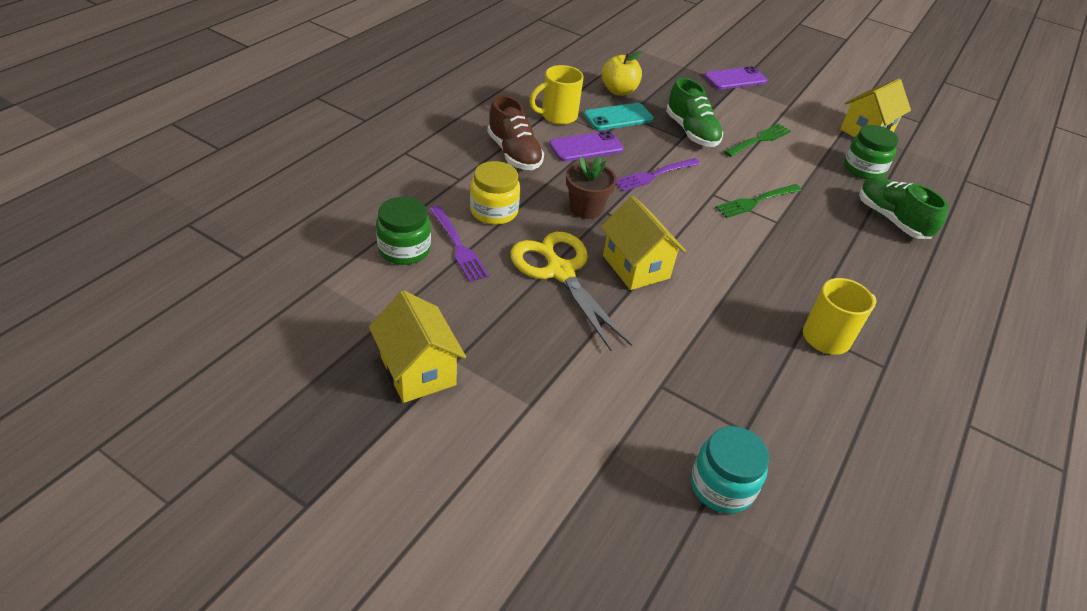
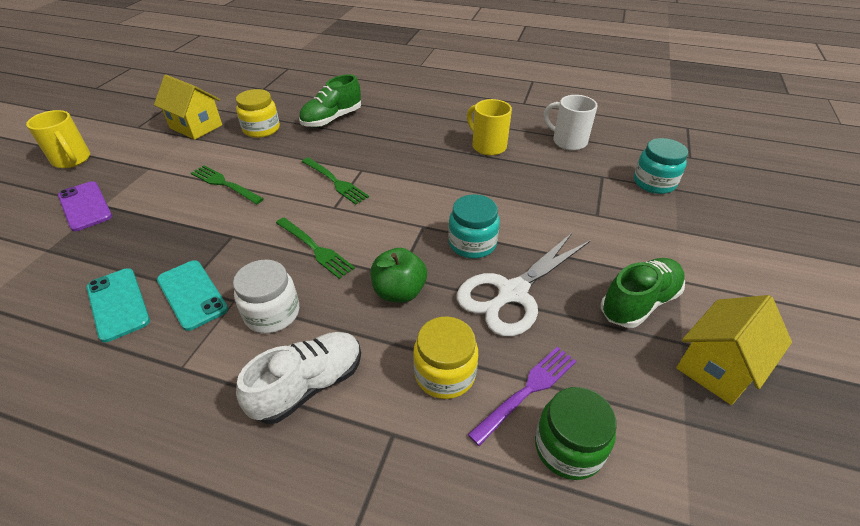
camera: 100 degrees left, 0 degrees up
brown shoe [487,95,544,170] -> white shoe [236,332,361,424]
yellow scissors [510,232,632,351] -> white scissors [457,233,591,337]
yellow mug [529,65,584,125] -> yellow mug moved to [26,110,90,168]
purple phone [549,131,624,162] -> white jar [233,260,299,333]
brown flower pot [566,156,617,219] -> green apple [371,248,427,303]
yellow house [601,196,686,290] -> turquoise jar [448,194,500,258]
yellow apple [602,51,643,96] -> turquoise phone [86,268,150,342]
purple fork [616,158,700,191] -> green fork [276,218,355,279]
green shoe [666,78,723,147] -> green shoe moved to [601,258,685,328]
green jar [844,125,899,180] -> yellow jar [236,89,280,138]
none -> white mug [543,95,598,150]

